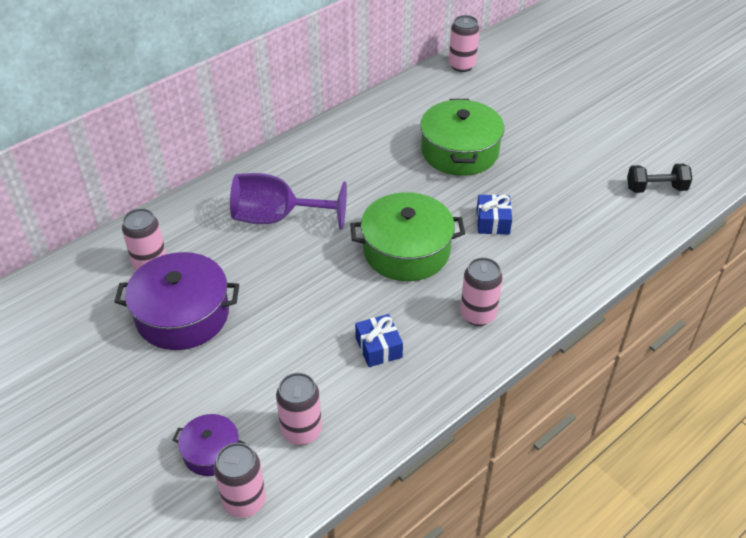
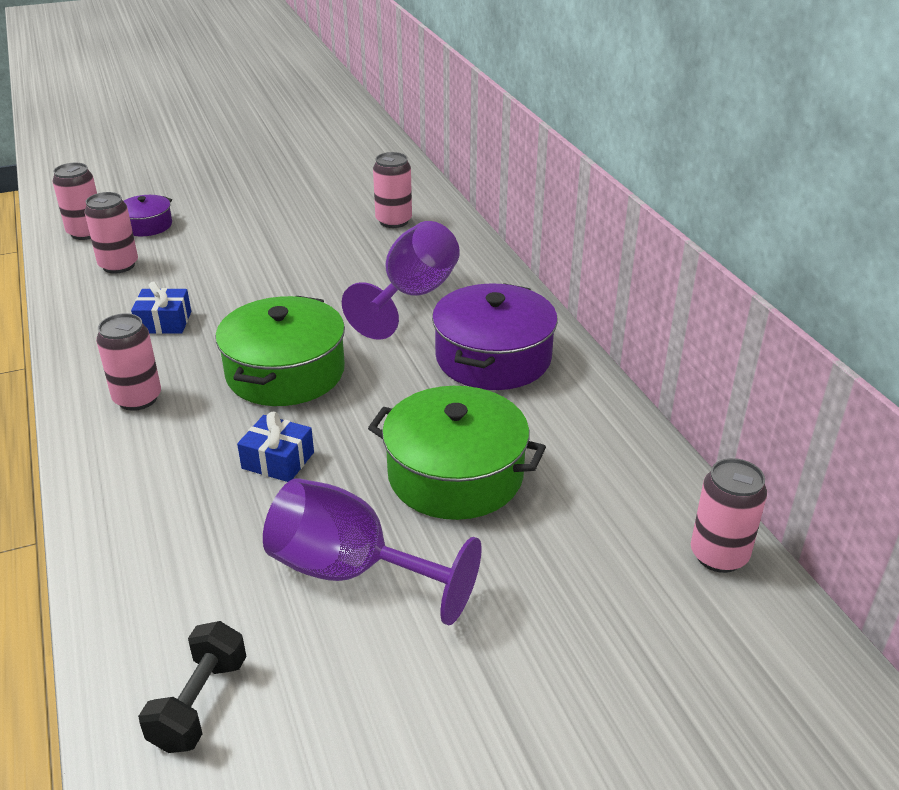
camera: 110 degrees right, 10 degrees down
purple pot [114,252,239,350] -> purple pot moved to [432,283,558,390]
none -> purple goblet [263,478,482,626]

